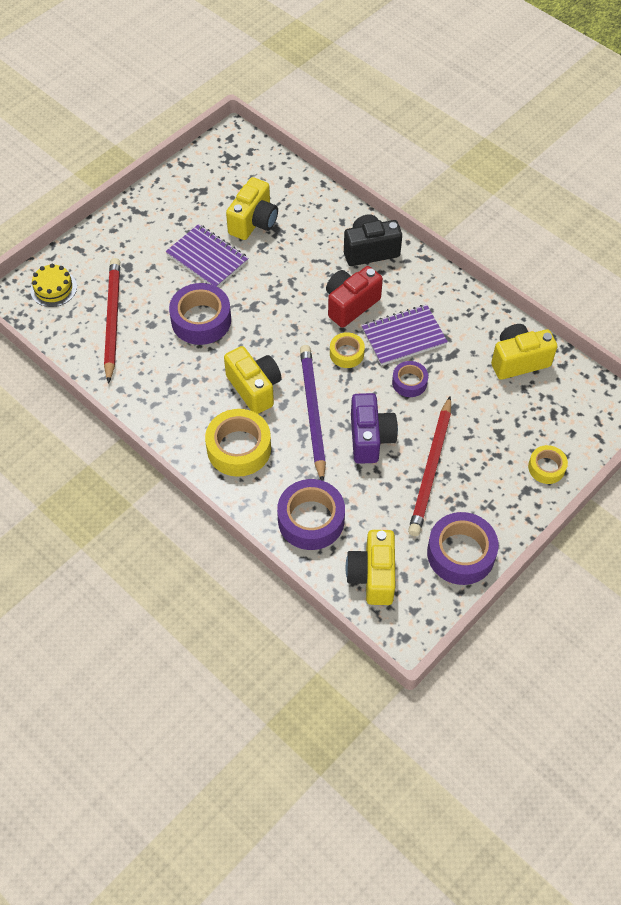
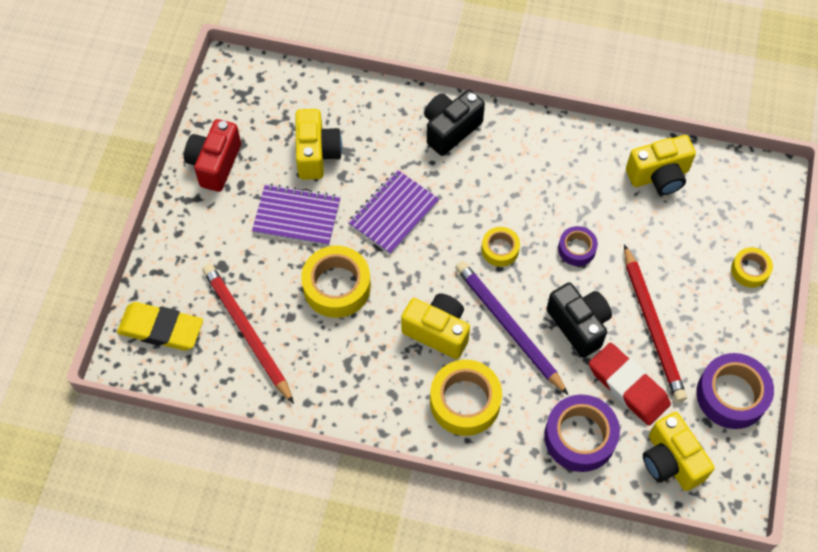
camera: 30 degrees left, 5 degrees up
yellow cake [30,264,77,307] -> yellow eraser [117,302,203,351]
purple tape [169,283,231,345] -> yellow tape [301,246,371,318]
red camera [326,266,383,328] -> red camera moved to [184,119,241,192]
purple camera [351,393,398,464] -> black camera [546,282,612,358]
purple notebook [361,305,448,366] -> purple notebook moved to [348,170,439,255]
yellow camera [491,324,558,380] -> yellow camera turned 150 degrees counterclockwise [626,135,696,195]
none -> red eraser [589,343,671,426]

